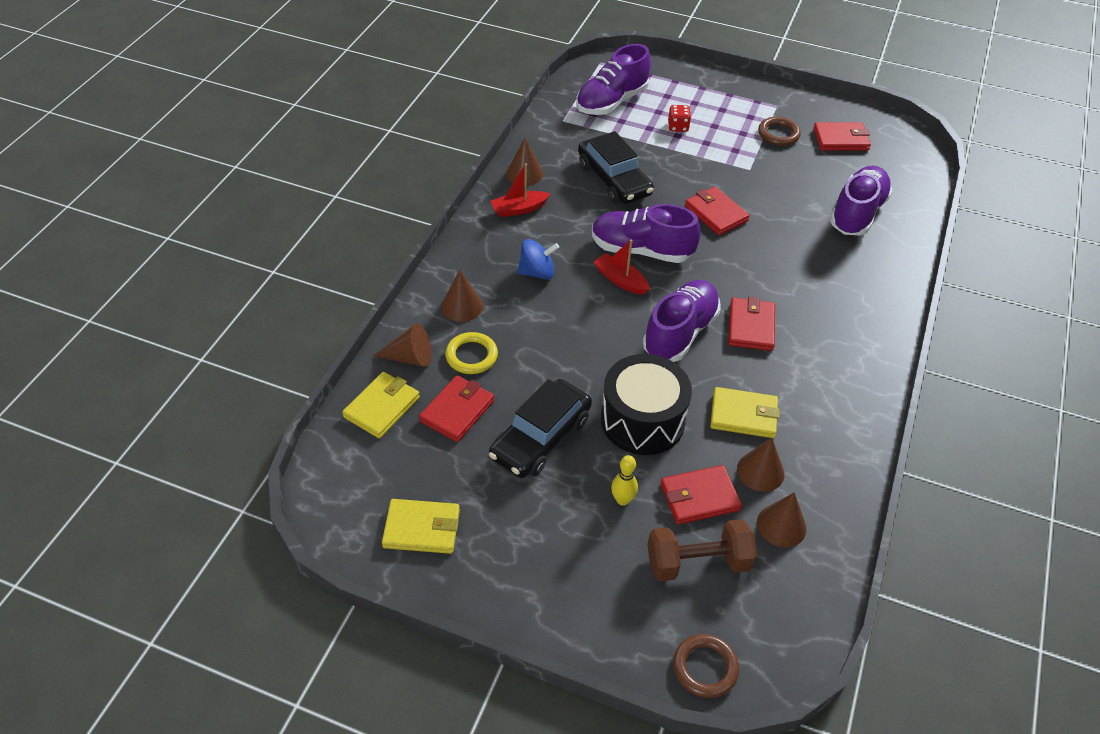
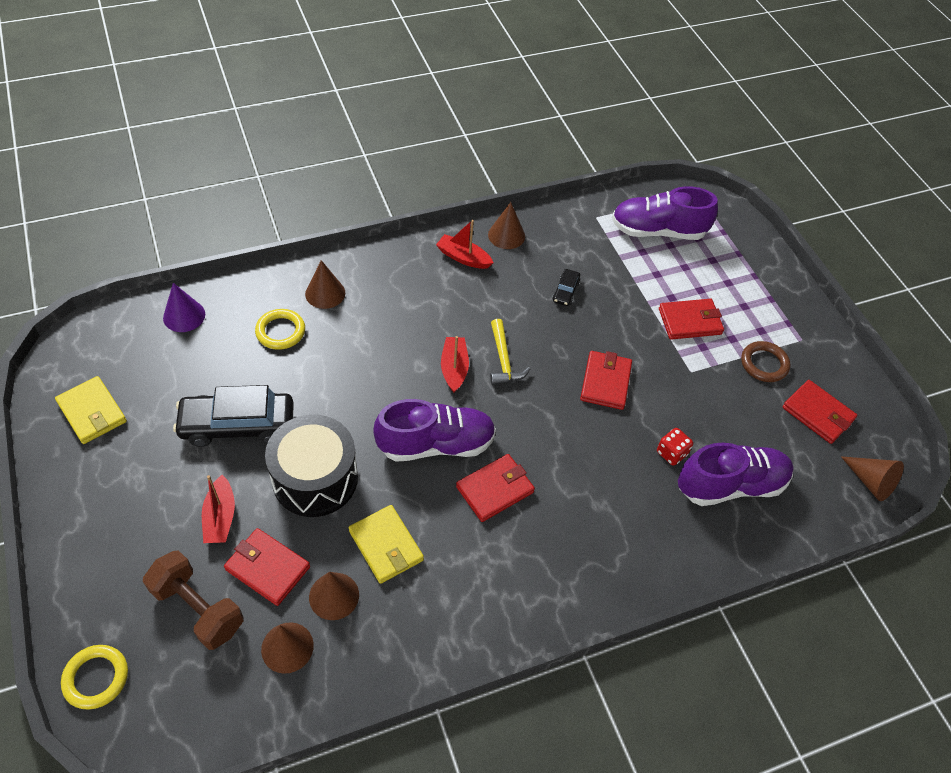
camera: 45 degrees right, 5 degrees up
yellow wallet [342,372,420,438] -> purple cone [163,283,205,332]
brown cone [374,323,431,367] -> brown cone moved to [841,456,904,501]
red wallet [419,375,494,442] -> red wallet moved to [659,299,724,340]
blue spinning top [517,239,559,280] -> none
black car [578,131,654,204] -> black car [553,269,580,306], size x0.45
purple shoe [592,204,701,263] -> yellow hammer [490,319,530,385]
yellow bowling pin [611,455,638,506] -> red boat [202,475,235,543]
red dice [668,105,691,132] -> red dice moved to [657,428,693,466]
brown ring [673,634,739,698] -> yellow ring [61,645,128,709]

